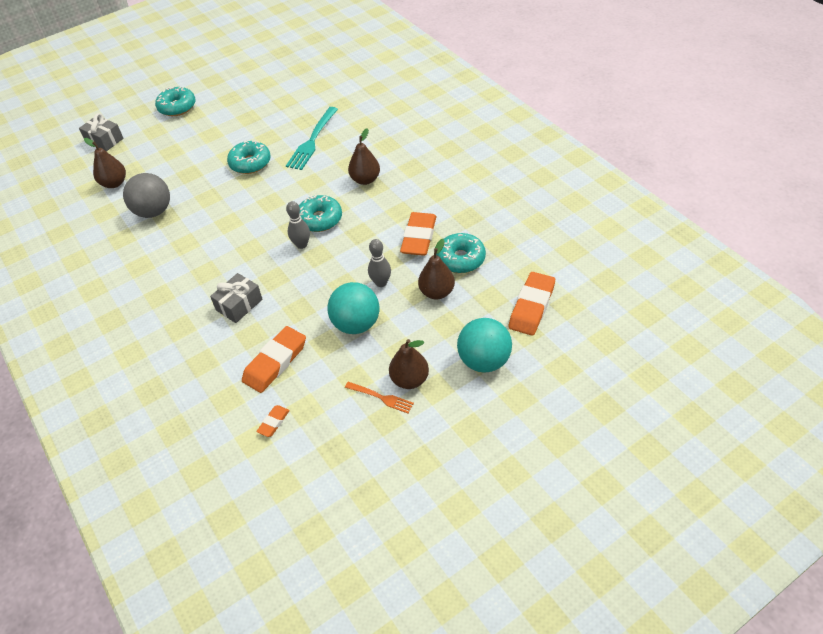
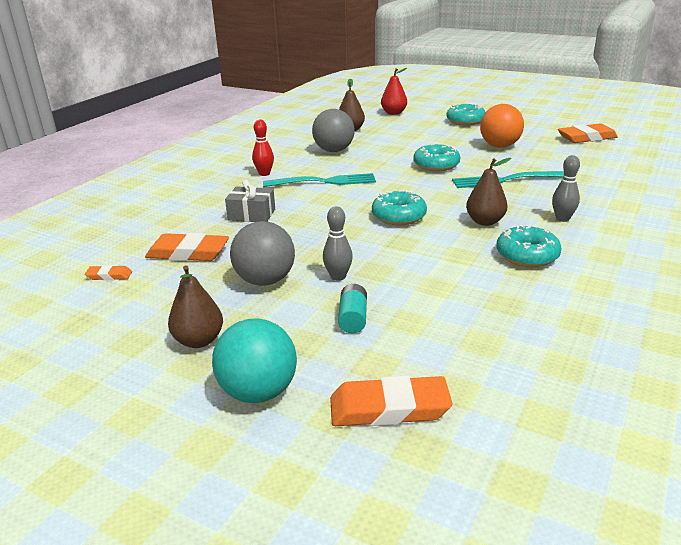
camera: 60 degrees right, 20 degrees down
grey gift [79,113,123,151] -> red pear [381,68,407,115]
grey bowling pin [286,201,310,249] -> grey bowling pin moved to [552,155,580,222]
turquoise ball [328,282,379,334] -> grey ball [230,221,295,286]
orange fork [345,382,414,413] -> none
orange eraser [400,212,436,256] -> orange eraser moved to [558,123,618,143]
brown pear [418,239,455,300] -> turquoise battery [338,284,367,333]
turquoise donut [436,233,486,273] -> turquoise donut moved to [496,225,562,267]
none -> red bowling pin [252,120,274,176]
none -> turquoise fork [263,173,376,187]
none -> orange ball [480,104,524,148]

